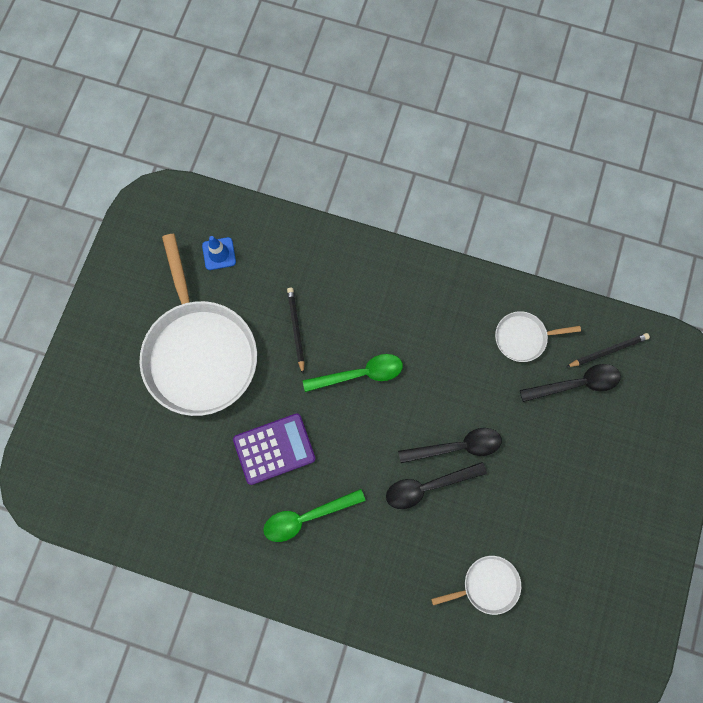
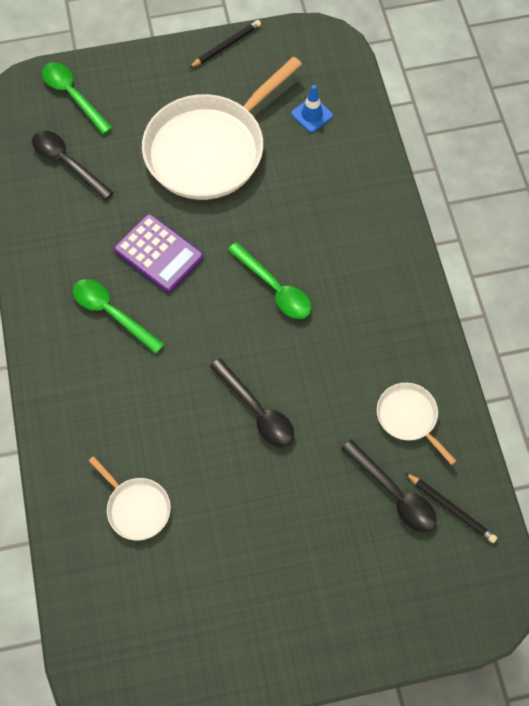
camera: 60 degrees right, 10 degrees down
black pencil [287,288,304,374] -> black pencil moved to [189,20,261,68]
black spoon [386,462,487,509] -> black spoon moved to [32,131,114,200]
none -> green spoon [42,62,113,135]

